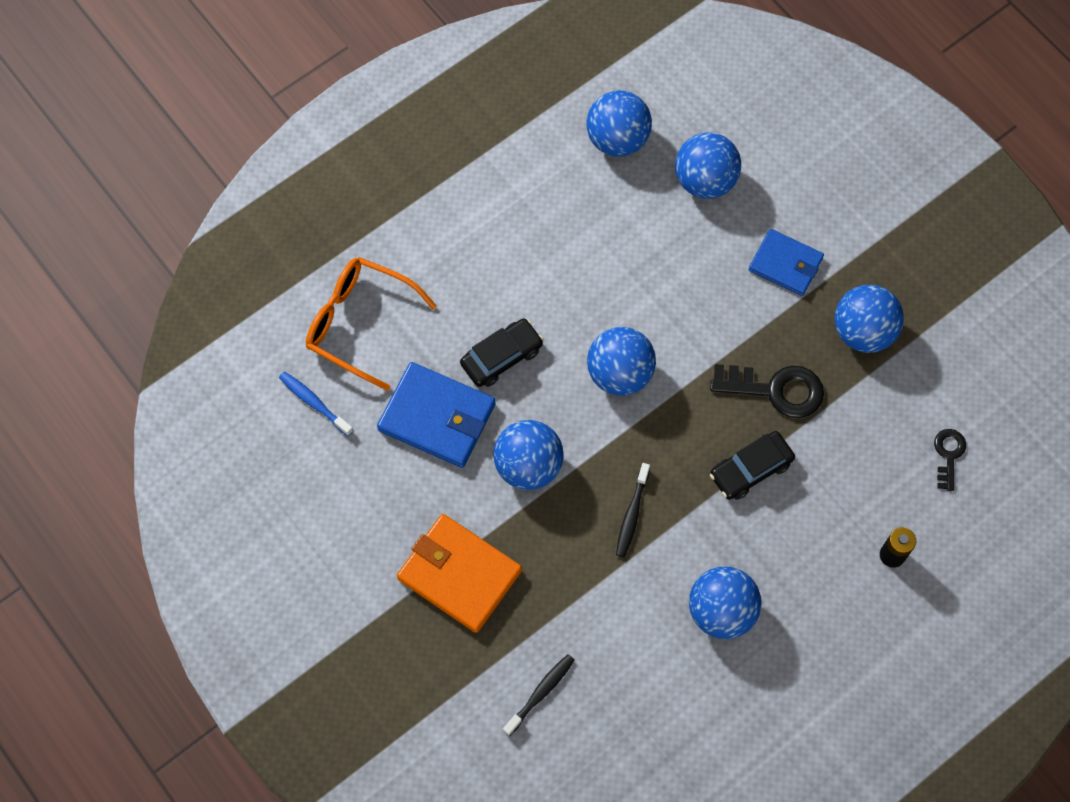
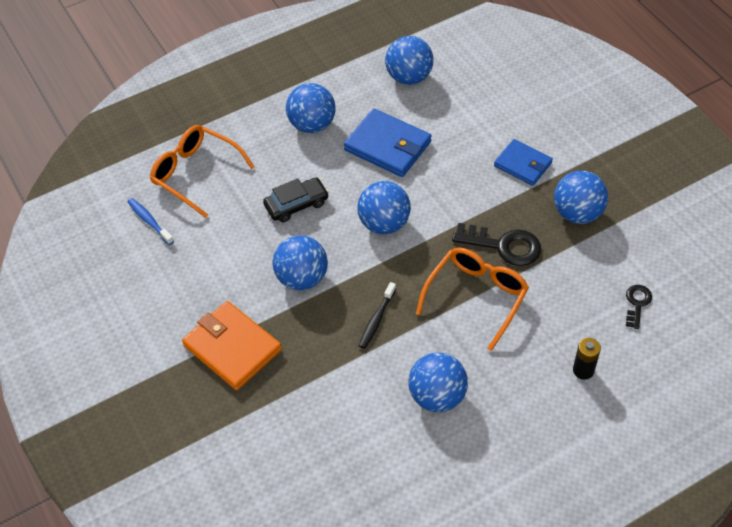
camera: 10 degrees right, 15 degrees down
blue wallet [377,362,496,468] -> blue wallet moved to [344,109,432,177]
black toothbrush [503,654,575,736] -> none
blue ball [675,132,741,199] -> blue ball moved to [286,83,335,133]
black car [710,431,795,500] -> orange glasses [416,247,529,351]

